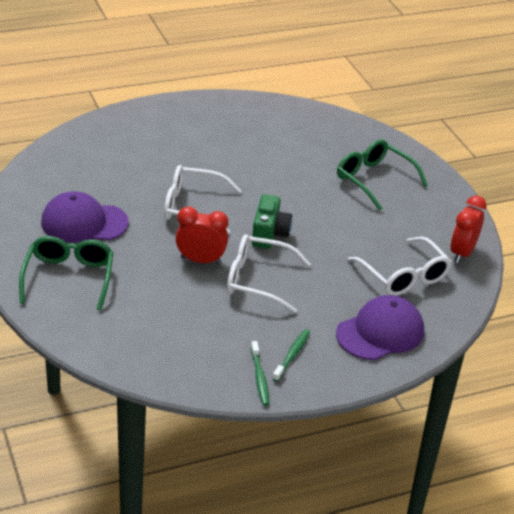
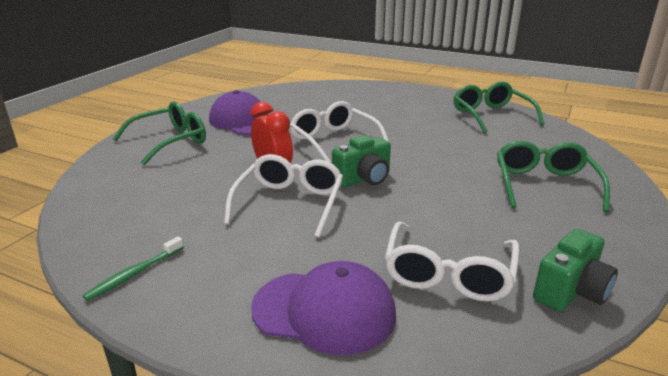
camera: 50 degrees right, 10 degrees down
white glasses [227,234,310,313] -> white glasses turned 45 degrees clockwise [224,154,343,238]
green toothbrush [272,329,310,382] -> none
red clock [450,196,487,263] -> green camera [533,228,618,312]
none -> green glasses [453,81,544,133]

